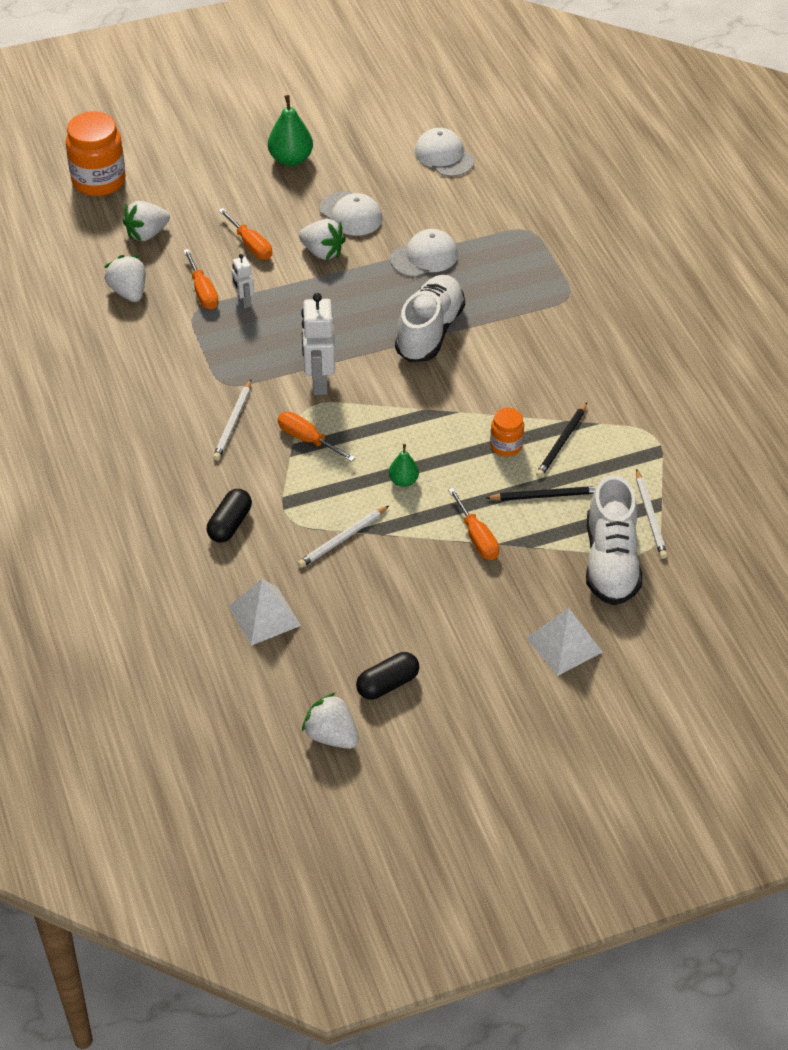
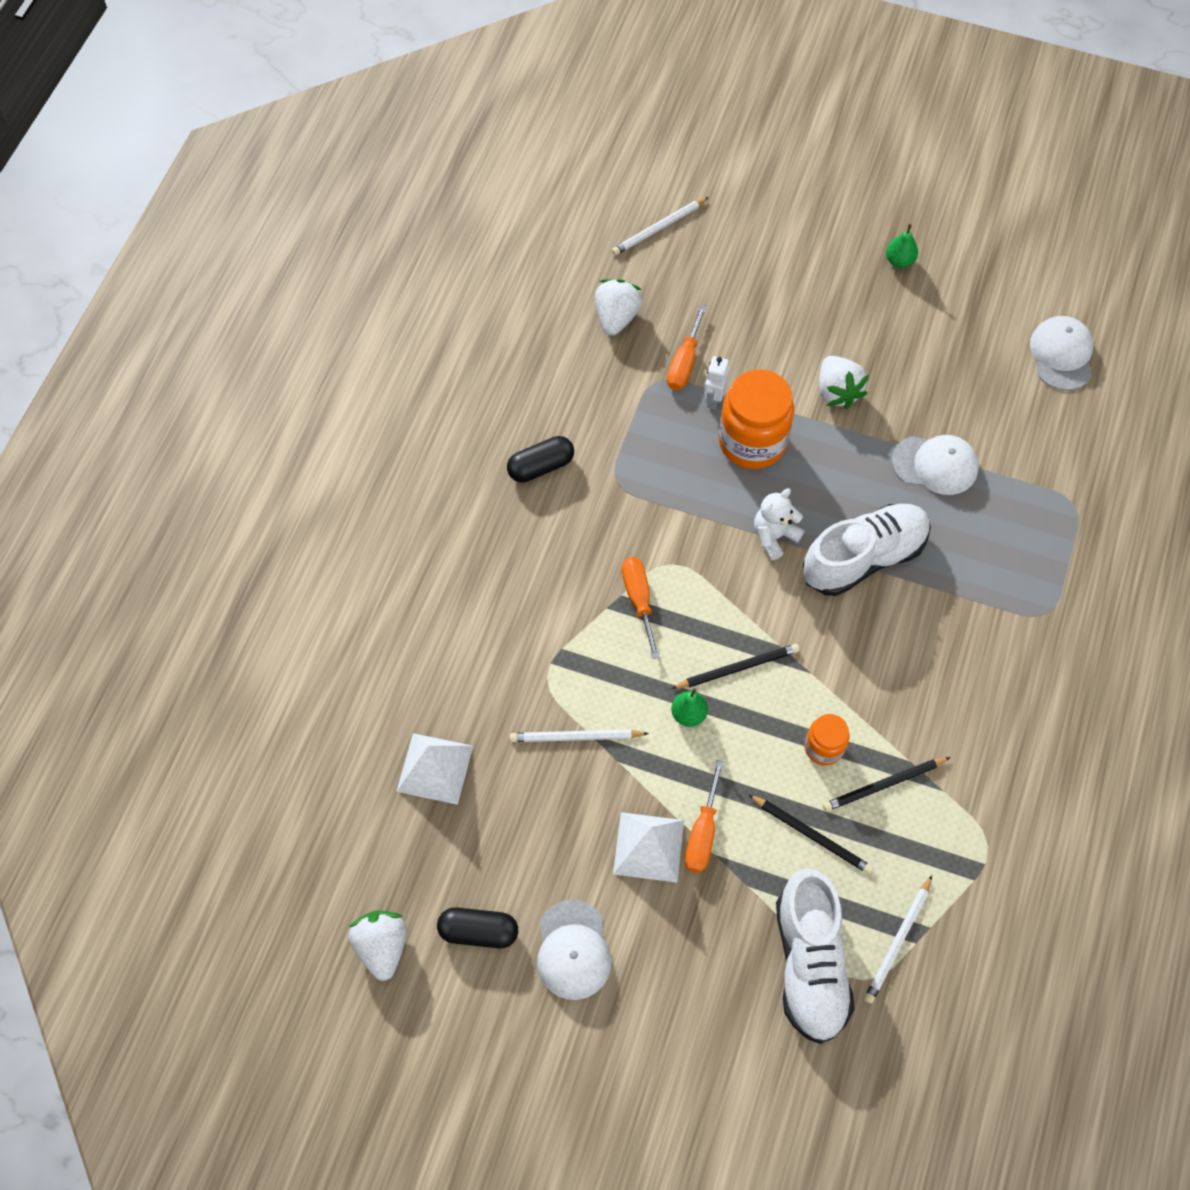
camera: 40 degrees right, 15 degrees up
orange jar [66,111,126,196] -> orange jar moved to [719,369,794,469]
white strawberry [123,201,170,241] -> none
black capsule [207,489,252,542] -> black capsule moved to [507,436,574,483]
white pencil [213,380,251,460] -> white pencil moved to [612,197,709,255]
orange screwdriver [218,208,272,260] -> none
green pear [268,95,313,166] -> green pear [886,224,918,268], size x0.58
white robot [301,293,335,395] -> none
white cap [320,191,382,236] -> white cap moved to [537,900,611,1000]
white pyramid [526,608,602,676] -> white pyramid moved to [613,812,684,883]
white shoe [586,475,642,605] -> white shoe turned 45 degrees counterclockwise [776,868,854,1044]
none -> black pencil [671,644,799,689]
none -> white teddy bear [754,488,804,560]

